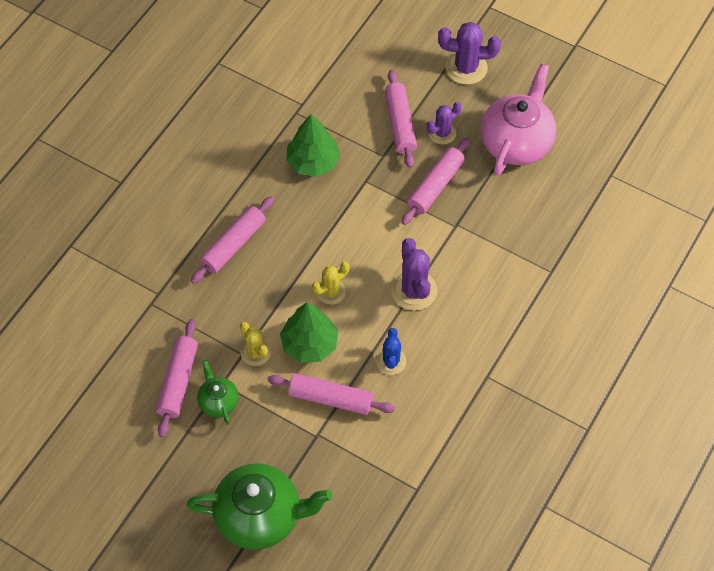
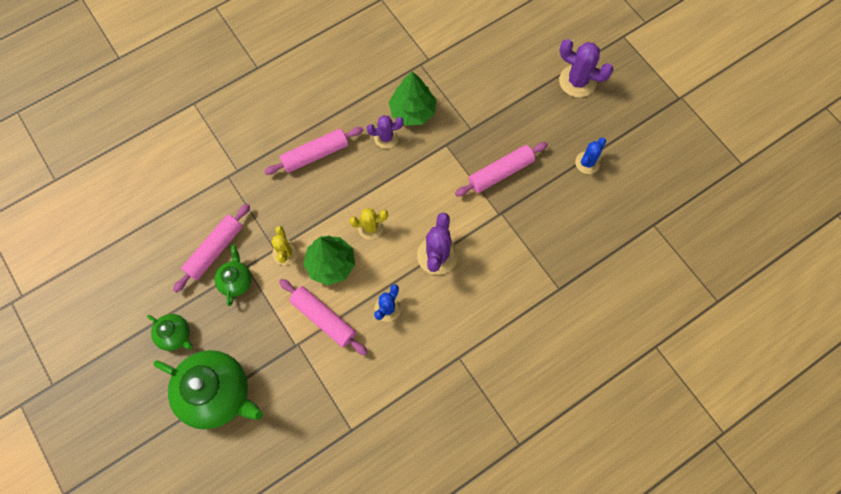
camera: 25 degrees right, 10 degrees up
pink rolling pin [385,70,417,168] -> none
purple cactus [427,102,462,144] -> purple cactus moved to [367,115,404,149]
pink teapot [480,64,556,175] -> blue cactus [575,138,606,174]
none -> green teapot [147,314,192,351]

